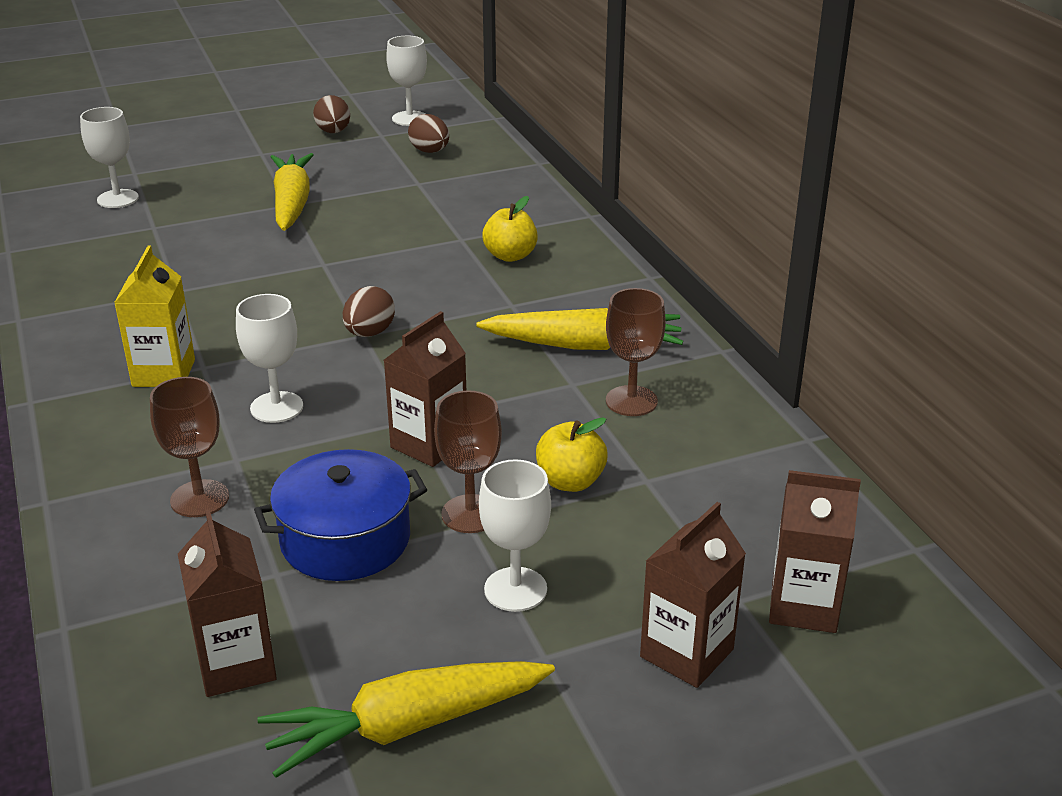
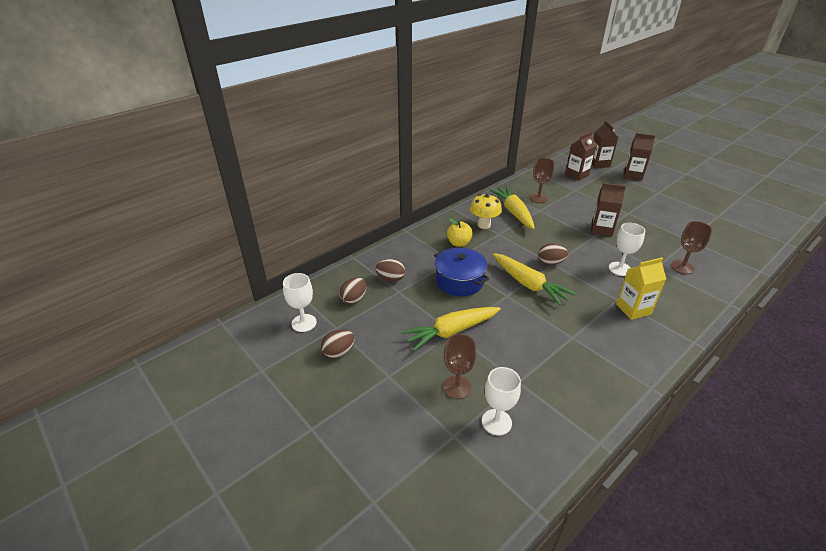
camera: 110 degrees left, 5 degrees up
brown carton [178,509,277,697] -> brown carton moved to [565,132,597,181]
blue pot [254,449,427,581] -> blue pot moved to [434,248,489,296]
yellow carrot [257,661,555,778] -> yellow carrot moved to [493,253,576,306]
brown goblet [434,391,502,533] -> brown goblet moved to [443,334,477,399]
white goblet [479,459,551,612] -> none
yellow apple [536,417,608,492] -> none
none -> brown egg [376,259,405,282]
none -> yellow mushroom [470,194,502,229]

